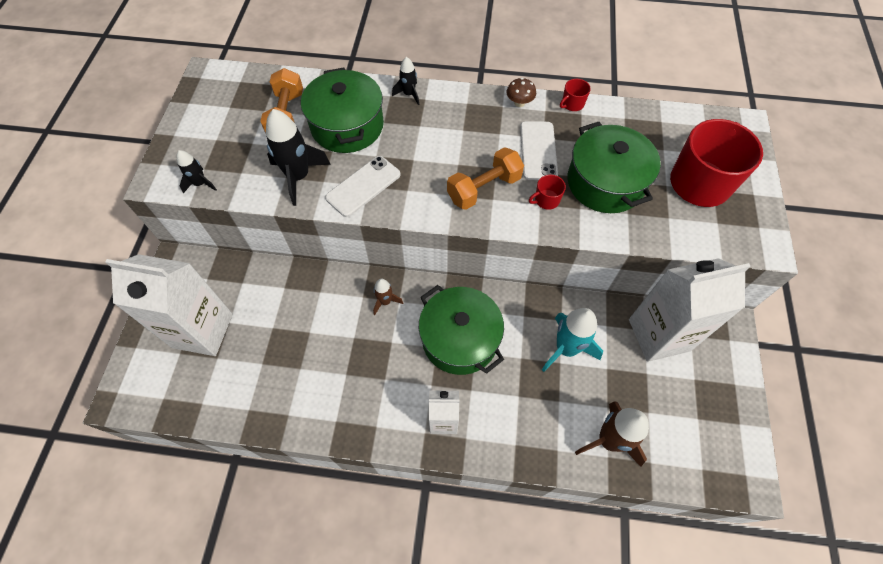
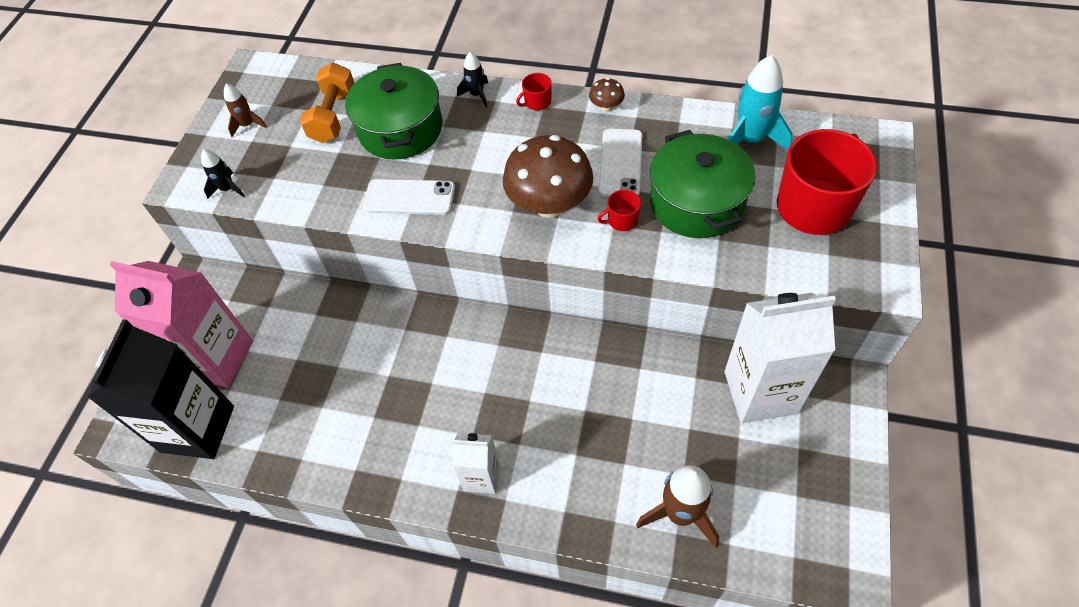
camera: 10 degrees right, 5 degrees down
white carton [106,254,233,356] -> pink carton [110,261,253,388]
black rocket [266,109,331,206] -> none
white phone [325,156,401,217] -> white phone turned 45 degrees clockwise [363,179,455,215]
brown rocket [373,279,403,315] -> brown rocket moved to [224,84,267,137]
green pot [419,285,504,375] -> none
orange dumbbell [447,147,524,210] -> brown mushroom [503,135,594,218]
turquoise rocket [542,308,603,372] -> turquoise rocket moved to [727,55,793,150]
red mug [560,79,590,111] -> red mug moved to [516,73,552,111]
none -> black carton [87,319,234,459]

